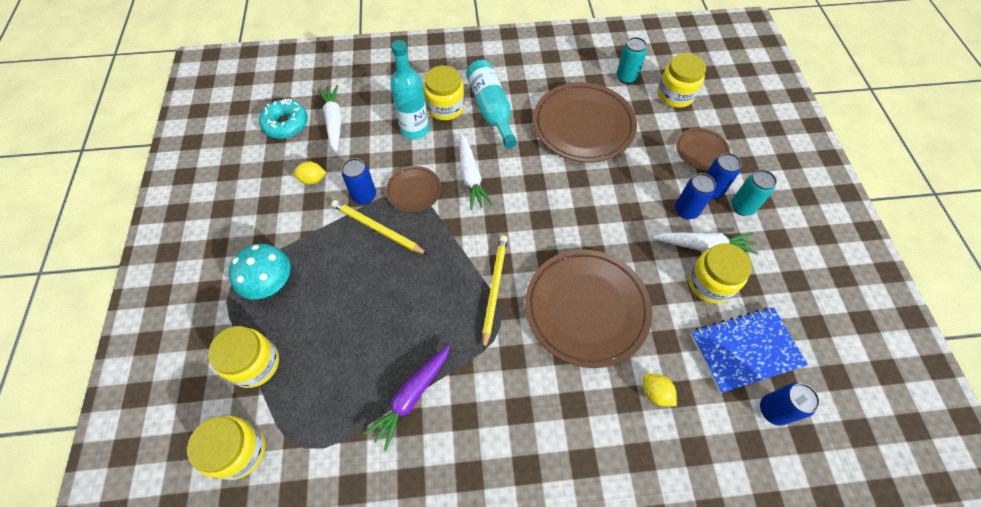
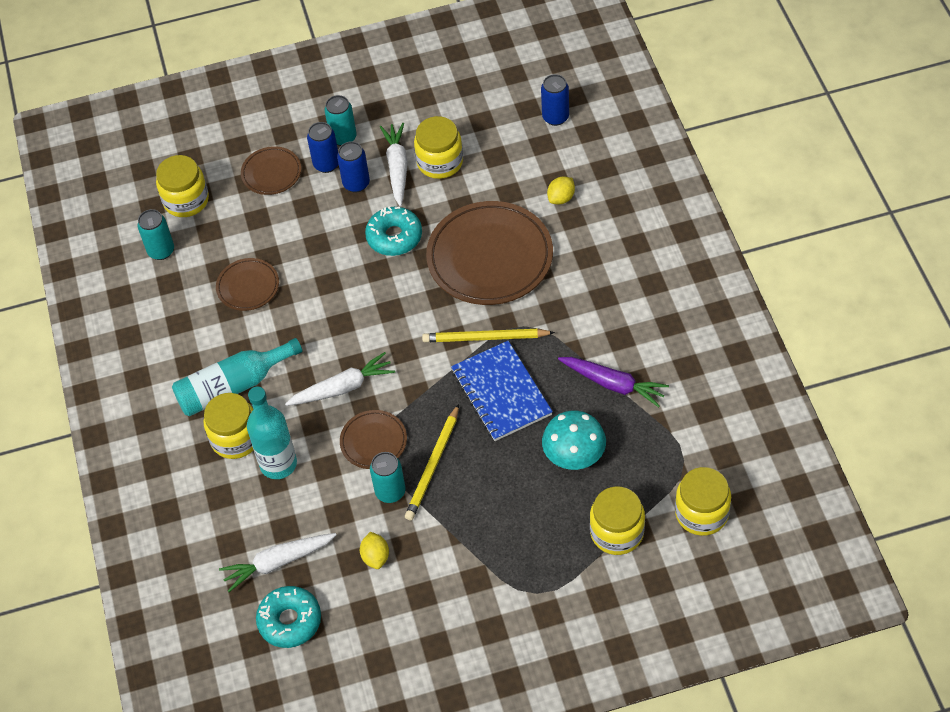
camera: 95 degrees left, 5 degrees down
turquoise mushroom [229,244,291,299] -> turquoise mushroom moved to [542,410,606,470]
blue can [342,158,376,205] -> turquoise can [370,452,406,503]
brown plate [533,82,637,162] -> brown plate [216,258,279,311], size x0.50
blue notebook [690,307,808,393] -> blue notebook moved to [451,341,553,441]
none -> turquoise donut [365,207,422,256]

